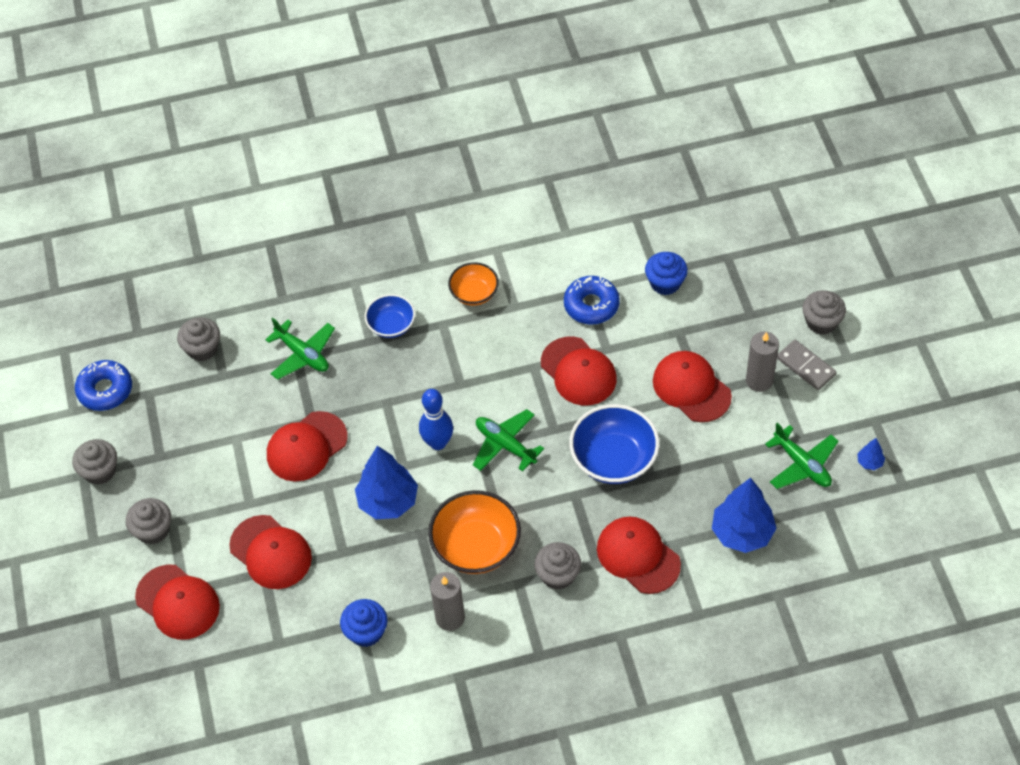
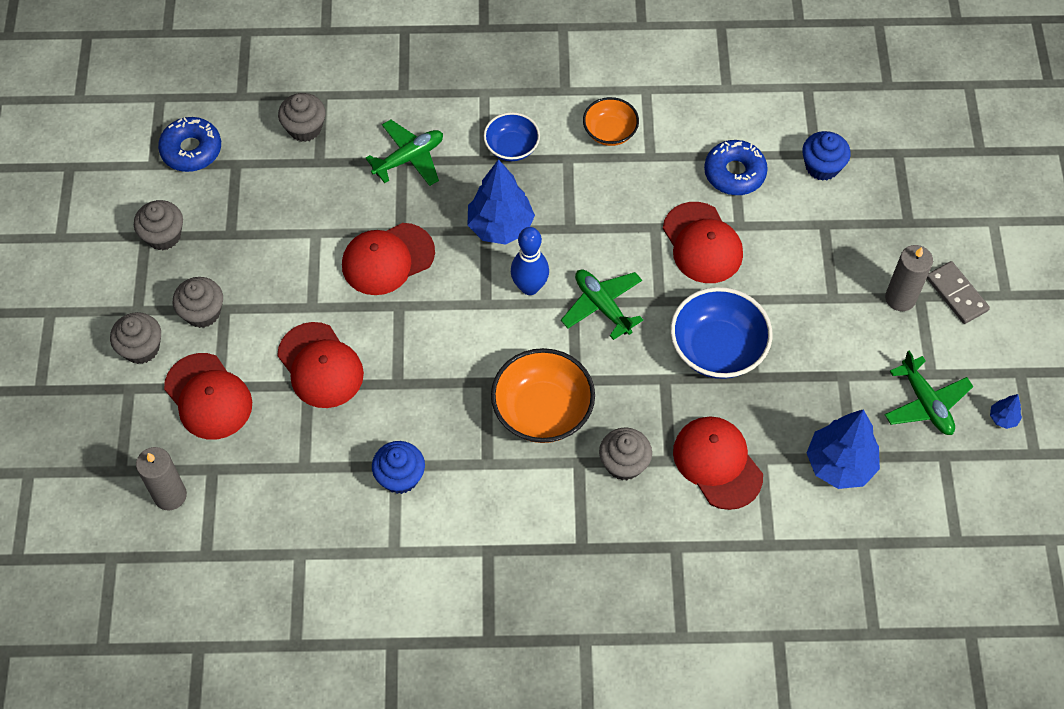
camera: 10 degrees right, 5 degrees up
green plane [265,318,335,380] -> green plane turned 90 degrees counterclockwise [365,120,443,186]
blue tree [355,446,418,519] -> blue tree moved to [467,159,535,245]
grey candle [430,572,465,631] -> grey candle moved to [136,447,187,510]
red cap [653,351,732,422] -> none
grey cupcake [802,290,846,335] -> grey cupcake moved to [110,312,161,364]

